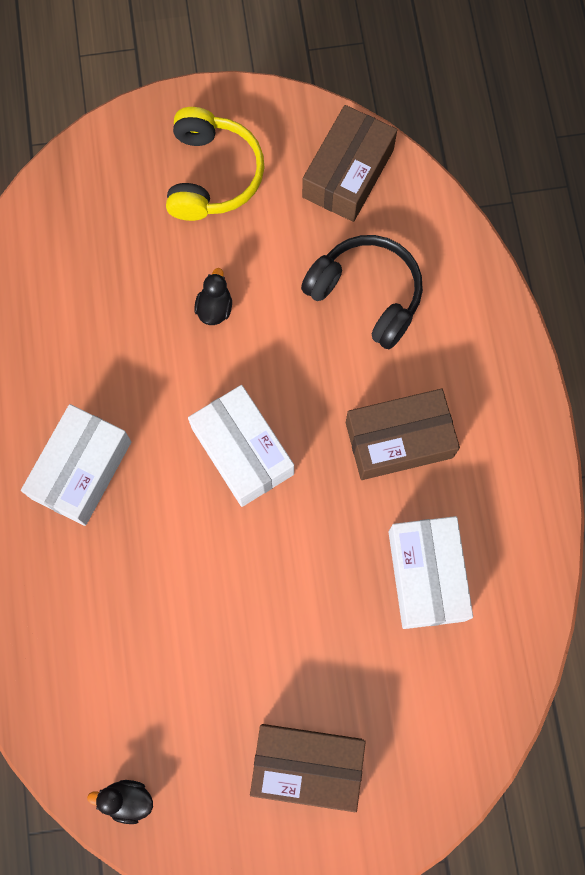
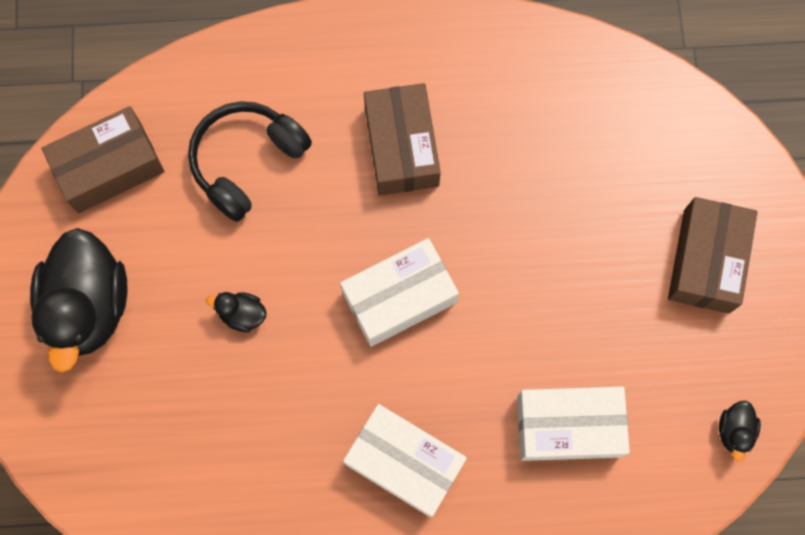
camera: 85 degrees left, 0 degrees up
yellow headphones [166,107,264,221] -> black duck [30,228,127,373]
brown box [302,105,397,222] -> brown box turned 60 degrees counterclockwise [42,106,164,213]
white box [389,516,473,629] -> white box moved to [517,387,630,461]

